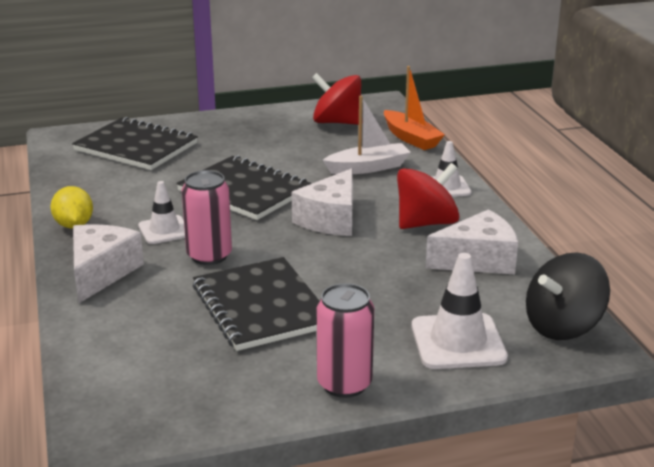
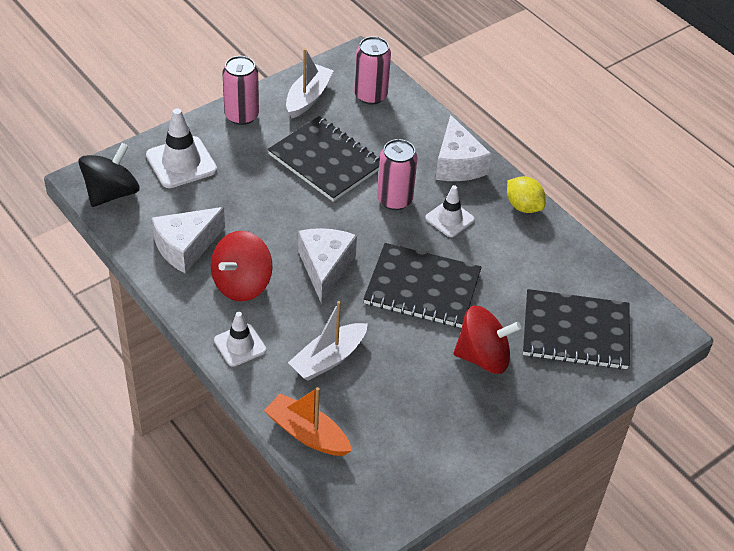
camera: 155 degrees right, 20 degrees up
red spinning top [312,73,361,125] -> red spinning top moved to [454,306,521,374]
none -> white boat [286,48,334,118]
none -> pink can [354,37,391,105]

